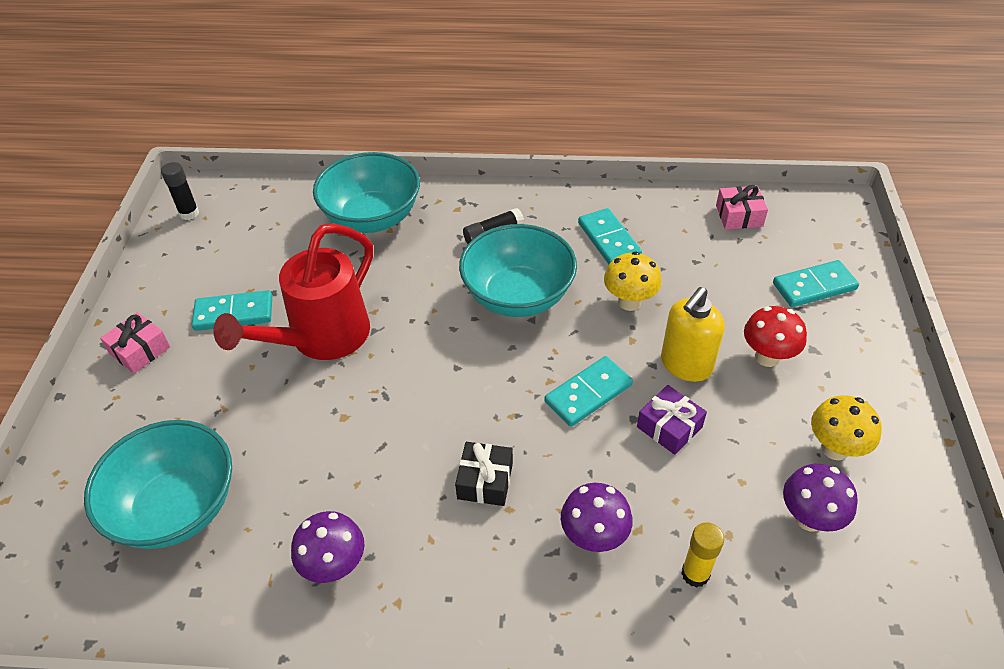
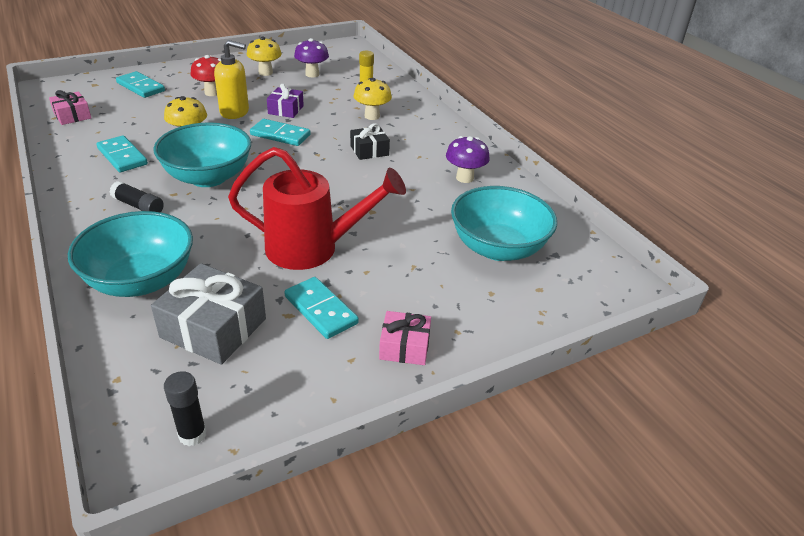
camera: 125 degrees left, 10 degrees down
purple mushroom [561,483,633,552] -> yellow mushroom [353,78,392,120]
turquoise domino [578,208,642,264] -> turquoise domino turned 75 degrees counterclockwise [96,135,148,172]
none -> grey gift [151,263,266,365]

